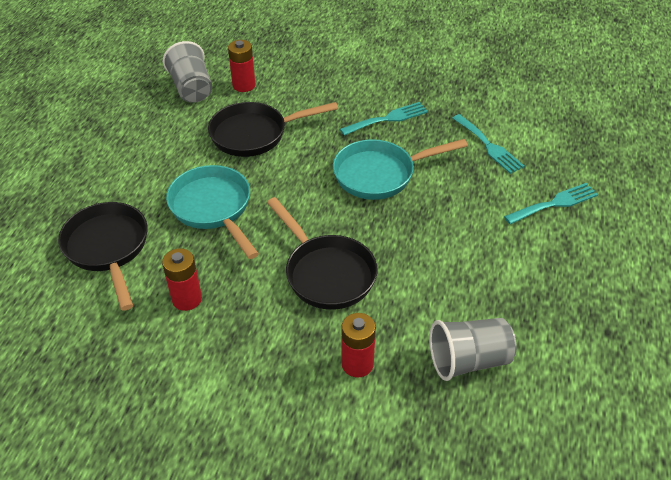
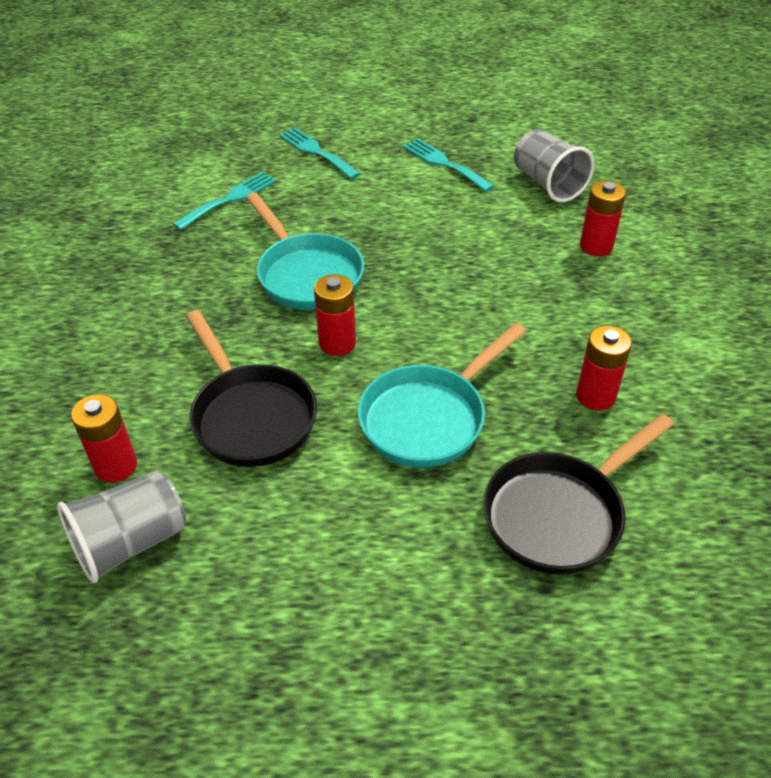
camera: 105 degrees left, 0 degrees up
black pan [267,197,378,310] -> none
turquoise fork [340,102,428,136] -> turquoise fork moved to [403,139,494,192]
none -> red battery [314,274,356,356]

